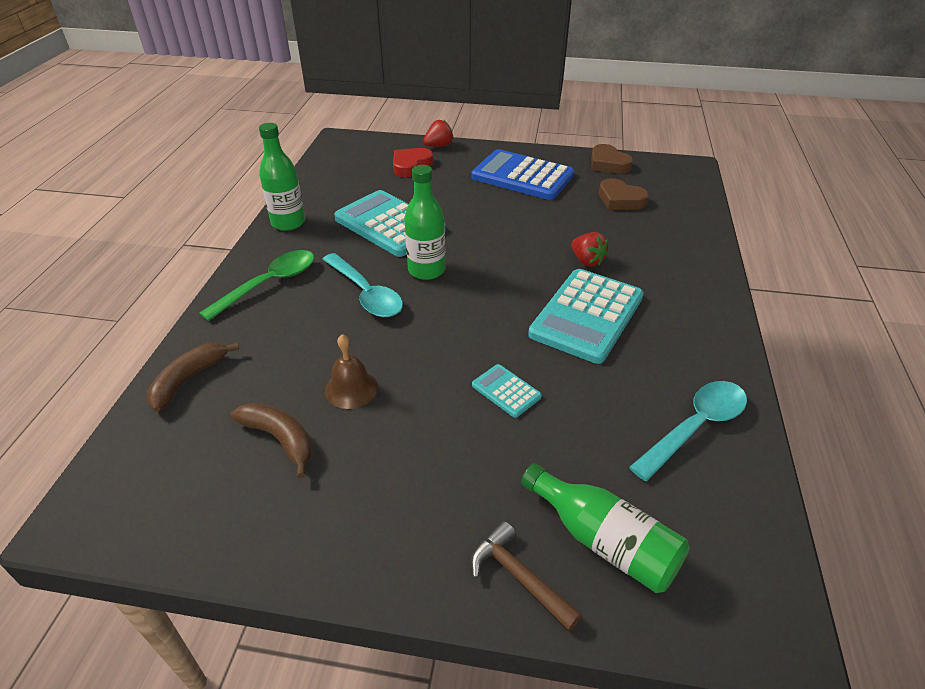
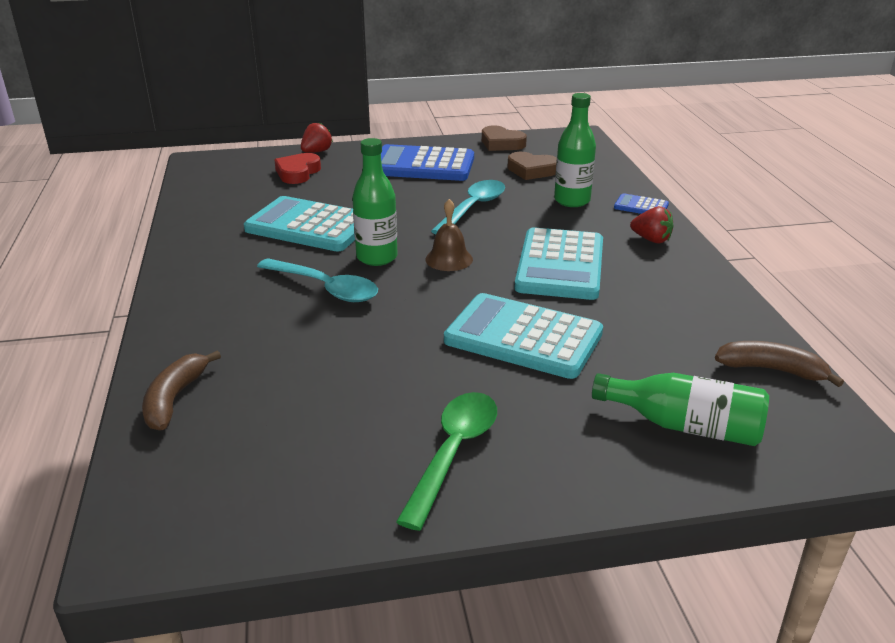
camera: 20 degrees left, 10 degrees down
green spoon [199,250,314,321] -> green spoon moved to [396,392,497,531]
brown banana [230,403,313,478] -> brown banana moved to [715,341,844,387]
green bottle [259,123,305,231] -> green bottle moved to [554,93,596,207]
brown bell [325,334,378,409] -> brown bell moved to [425,199,473,271]
brown hammer [471,521,582,631] -> none
turquoise calculator [472,364,542,418] -> turquoise calculator [444,293,603,379], size x2.18
red strawberry [571,232,608,267] -> red strawberry moved to [630,206,673,243]
turquoise spoon [629,381,747,481] -> turquoise spoon moved to [431,180,505,234]
none -> blue calculator [614,193,669,214]

